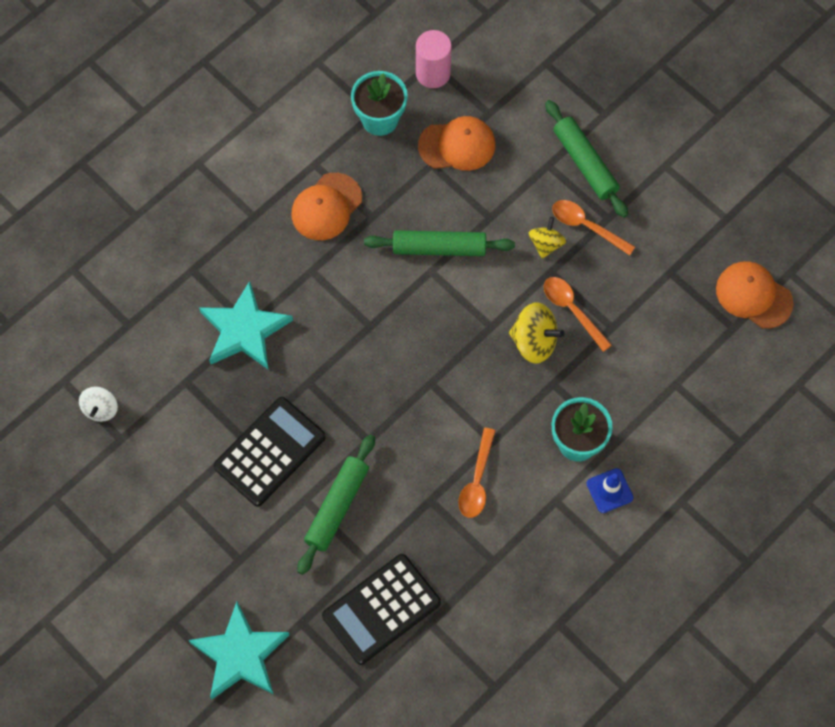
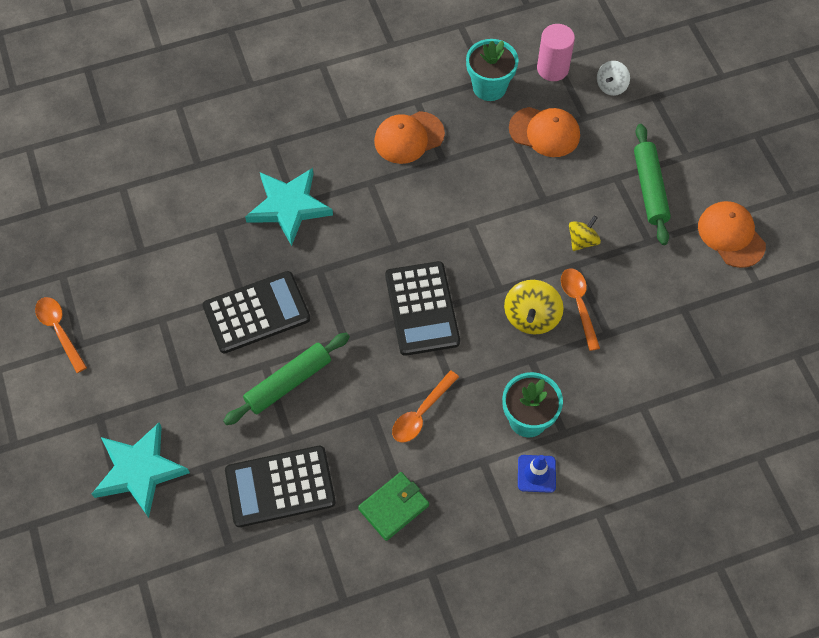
camera: 25 degrees right, 5 degrees down
white spinning top [79,386,118,422] -> white spinning top moved to [597,61,630,96]
green rolling pin [364,230,515,256] -> none
yellow spinning top [509,302,565,364] -> yellow spinning top turned 60 degrees clockwise [504,280,564,335]
orange spoon [552,200,635,256] -> orange spoon moved to [35,297,87,373]
orange cap [716,261,794,329] -> orange cap moved to [698,201,766,268]
none -> green wallet [358,472,429,541]
none -> black calculator [385,261,460,356]

